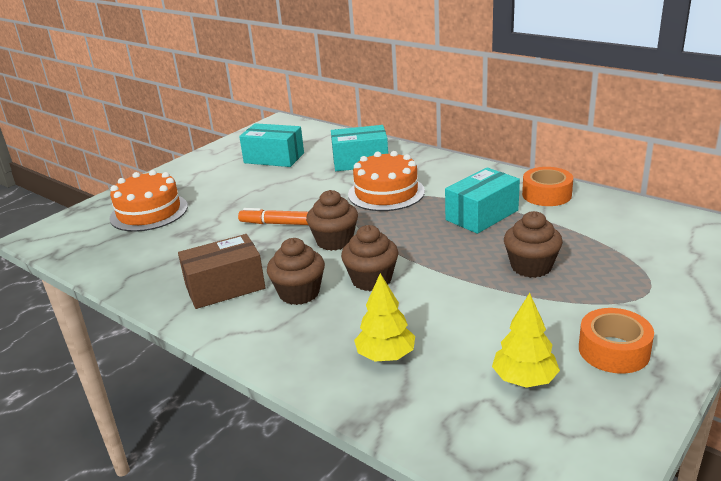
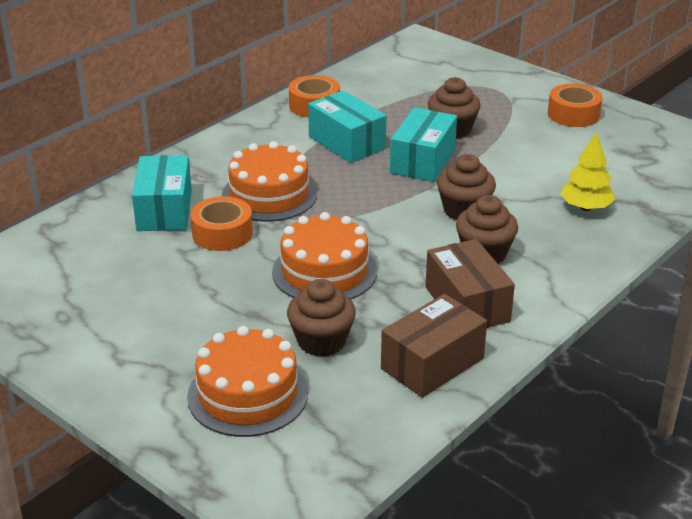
camera: 90 degrees left, 5 degrees up
orange marker [238,208,308,225] -> orange cake [272,212,377,299]
turquoise box [239,123,304,167] -> turquoise box moved to [390,107,457,182]
brown cupcake [306,190,358,251] -> brown cupcake moved to [287,279,356,357]
yellow tree [492,293,560,388] -> none
none -> orange tape [190,196,253,251]
none -> brown box [381,294,487,398]

